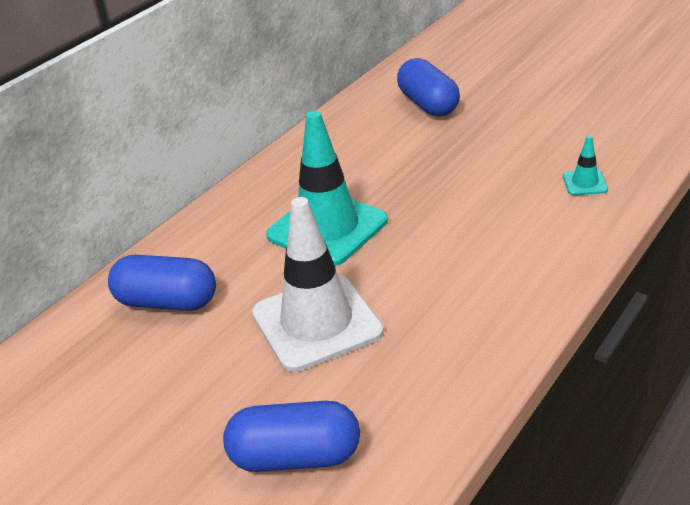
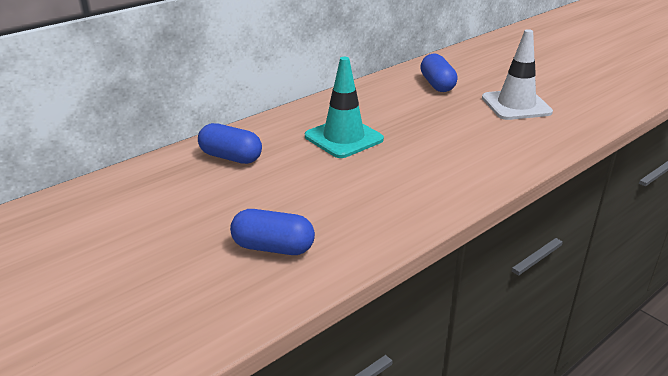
camera: 10 degrees right, 5 degrees down
white traffic cone [252,197,384,372] -> white traffic cone moved to [482,29,553,120]
turquoise traffic cone [563,135,608,195] -> none

